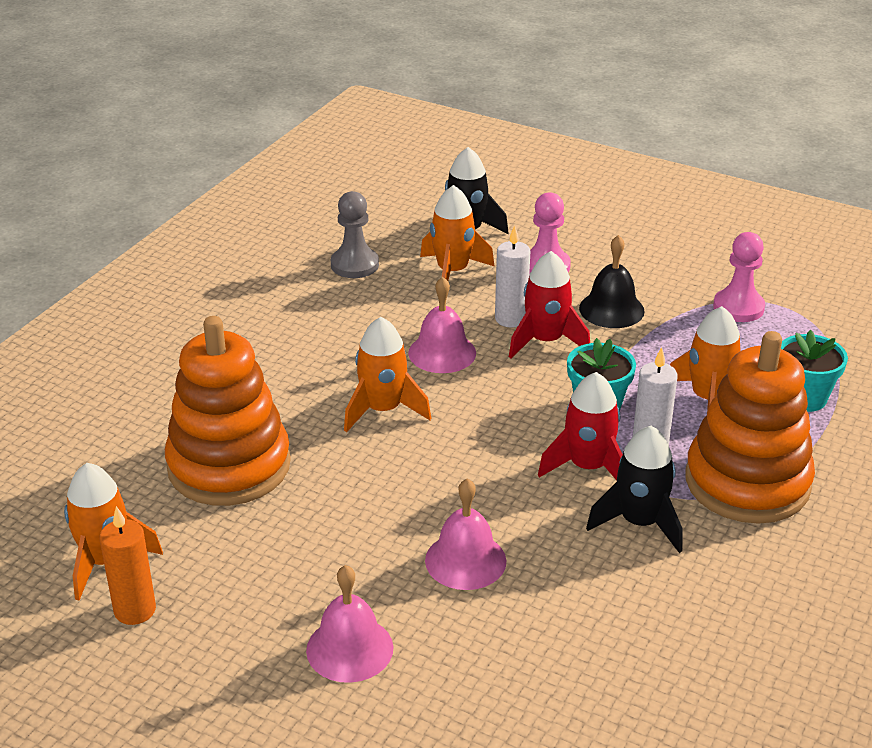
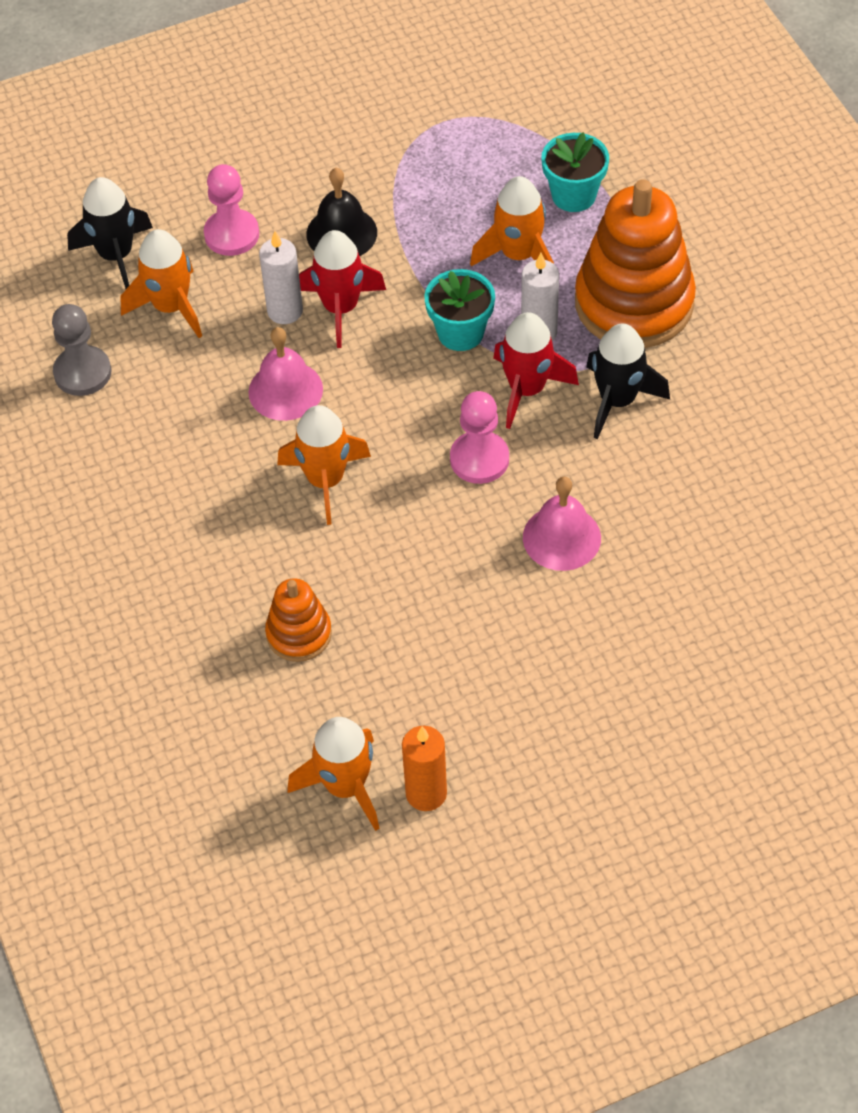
camera: 50 degrees left, 20 degrees up
orange stacking toy [165,316,291,506] -> orange stacking toy [265,578,332,662], size x0.50
pink bell [306,565,394,683] -> none
pink pawn [713,232,765,322] -> pink pawn moved to [450,391,509,484]

